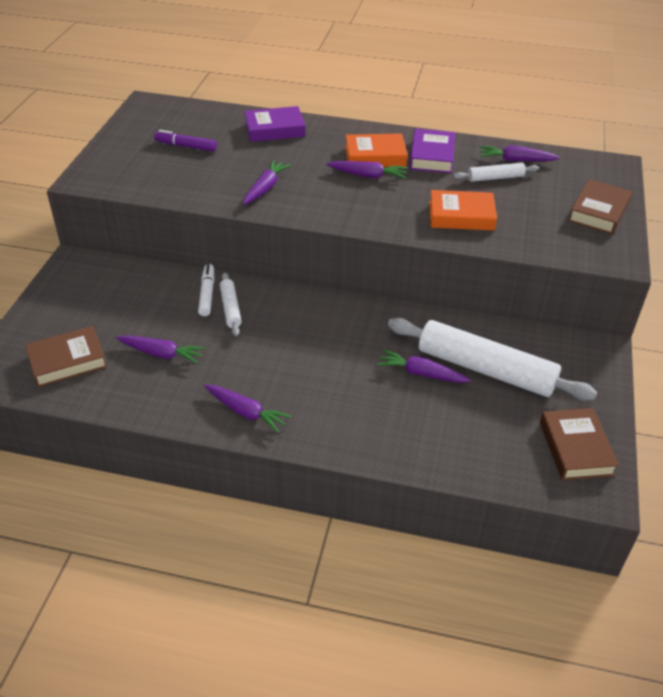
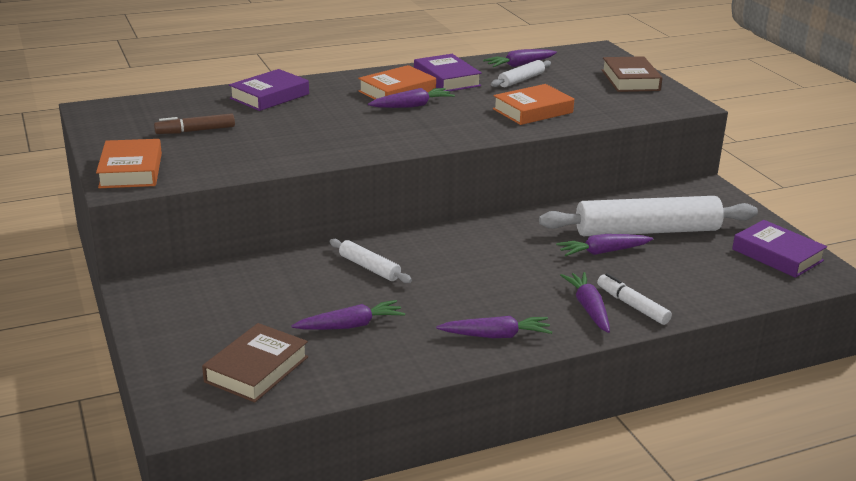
camera: 35 degrees left, 15 degrees down
purple marker [154,130,217,152] -> brown marker [154,113,235,134]
white marker [198,264,214,316] -> white marker moved to [597,273,672,325]
purple carrot [243,160,291,205] -> purple carrot moved to [560,272,610,333]
brown book [540,408,619,480] -> purple book [732,220,827,278]
none -> orange book [96,139,162,188]

